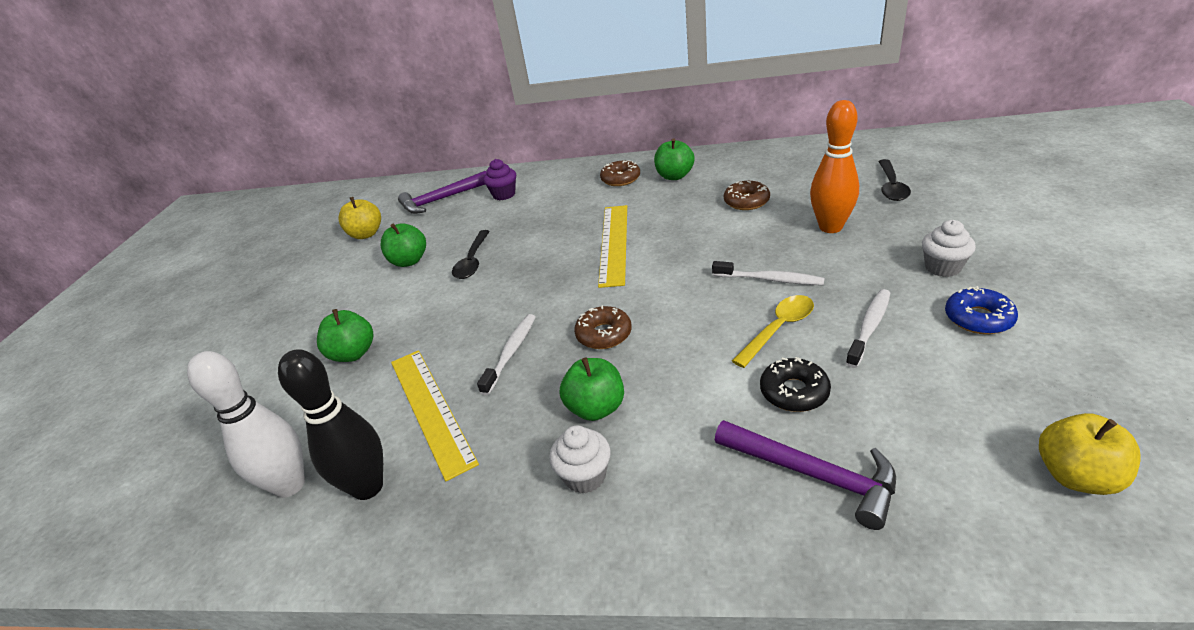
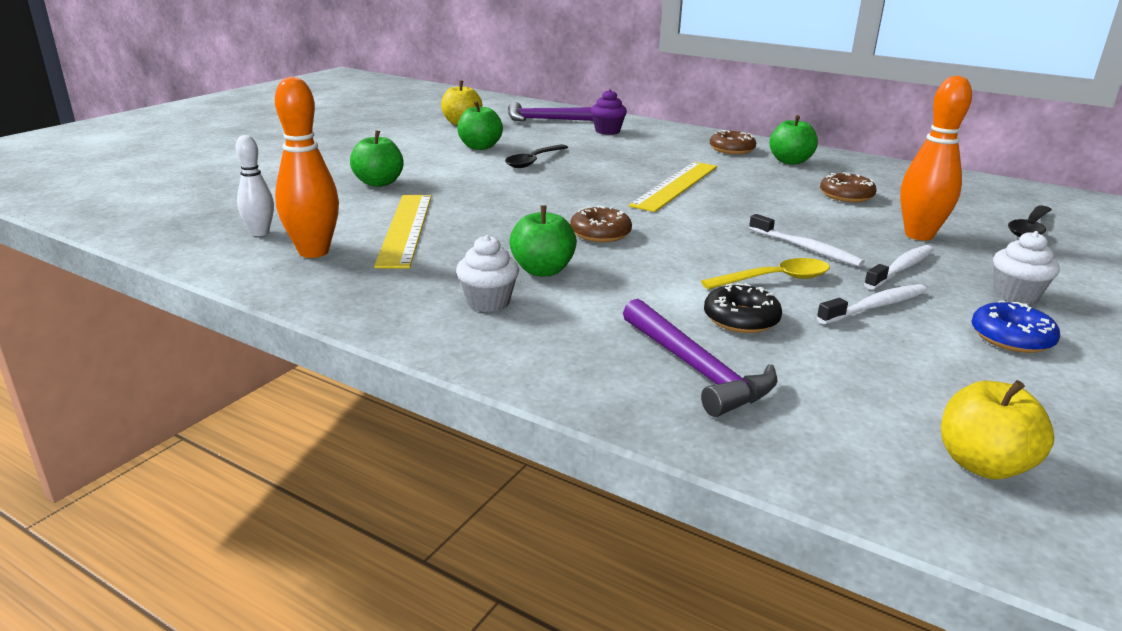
camera: 20 degrees right, 10 degrees down
white bowling pin [187,351,305,498] -> white bowling pin [236,135,274,236], size x0.61
black bowling pin [278,350,383,500] -> orange bowling pin [275,76,339,258]
white toothbrush [477,314,535,395] -> white toothbrush moved to [864,245,934,289]

